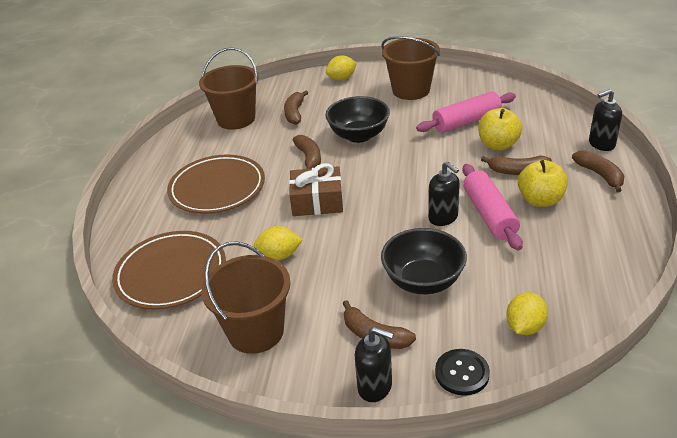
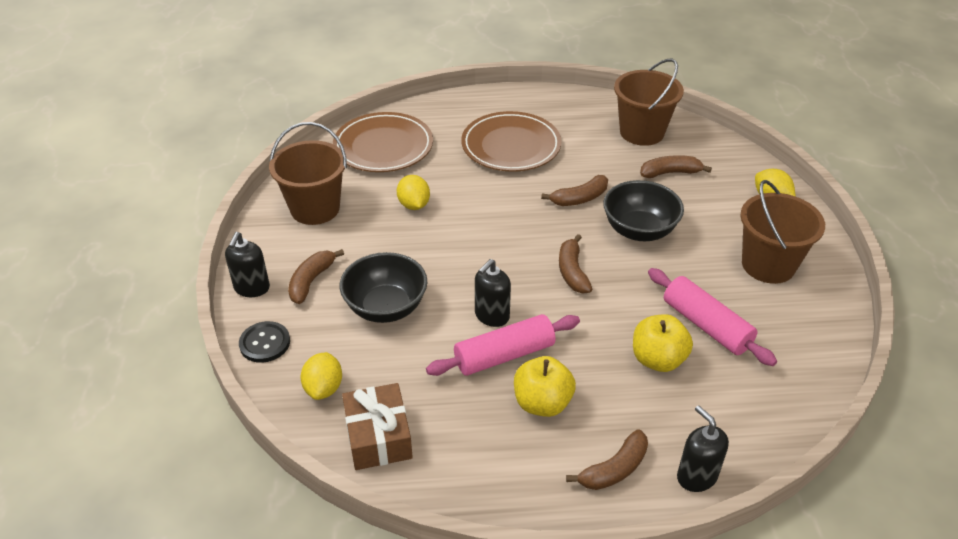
camera: 75 degrees right, 5 degrees up
brown gift [289,163,343,216] -> brown gift moved to [342,383,413,470]
brown banana [481,155,552,175] -> brown banana moved to [559,234,592,293]
yellow lemon [506,292,548,335] -> yellow lemon turned 75 degrees clockwise [301,352,342,400]

